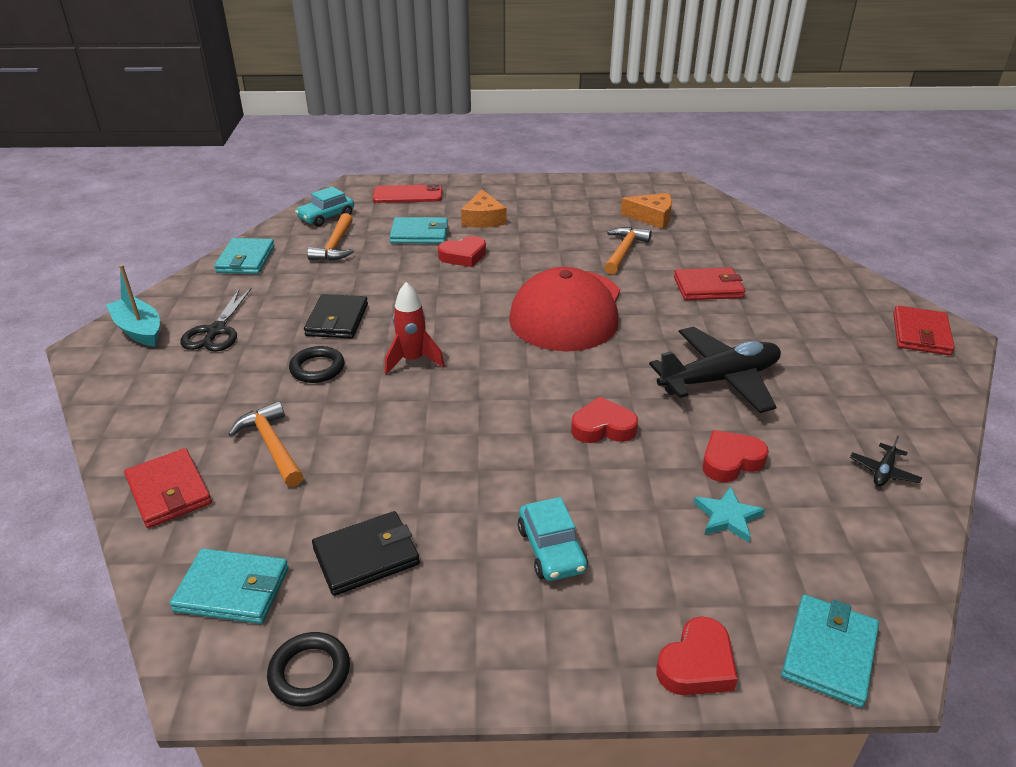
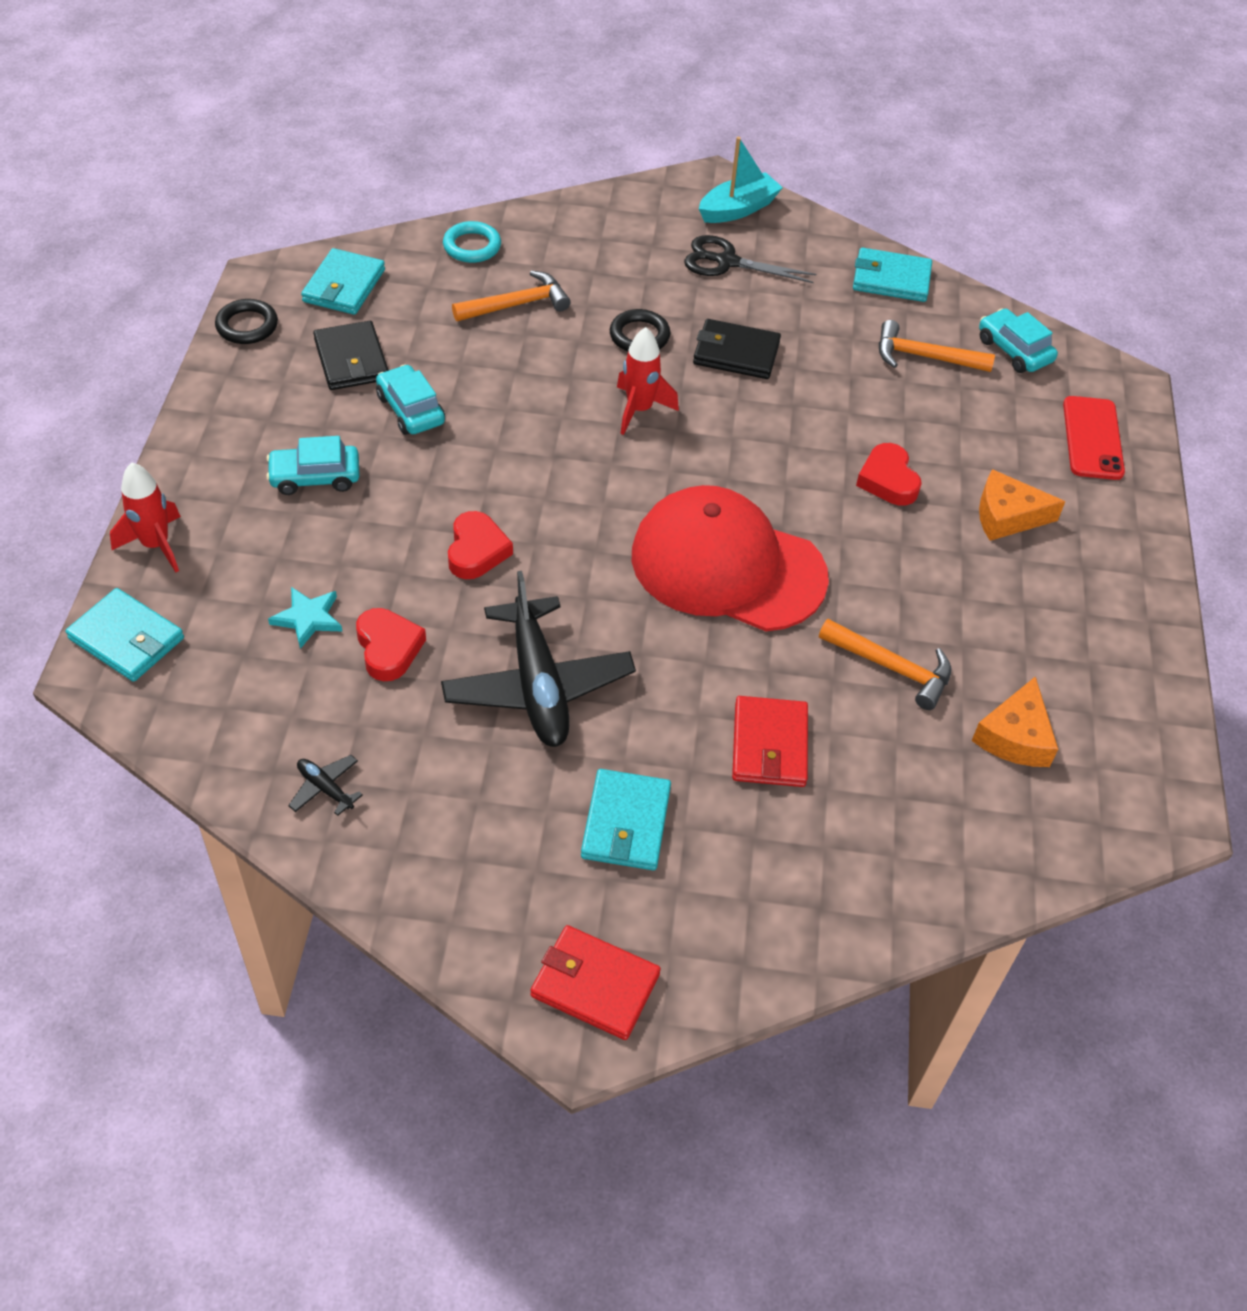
camera: 95 degrees right, 15 degrees up
red wallet [124,448,212,528] -> turquoise ring [443,221,501,263]
turquoise wallet [390,217,448,244] -> turquoise wallet moved to [581,769,671,870]
red heart [656,616,738,695] -> red rocket [110,463,181,572]
none -> turquoise car [376,364,445,435]

